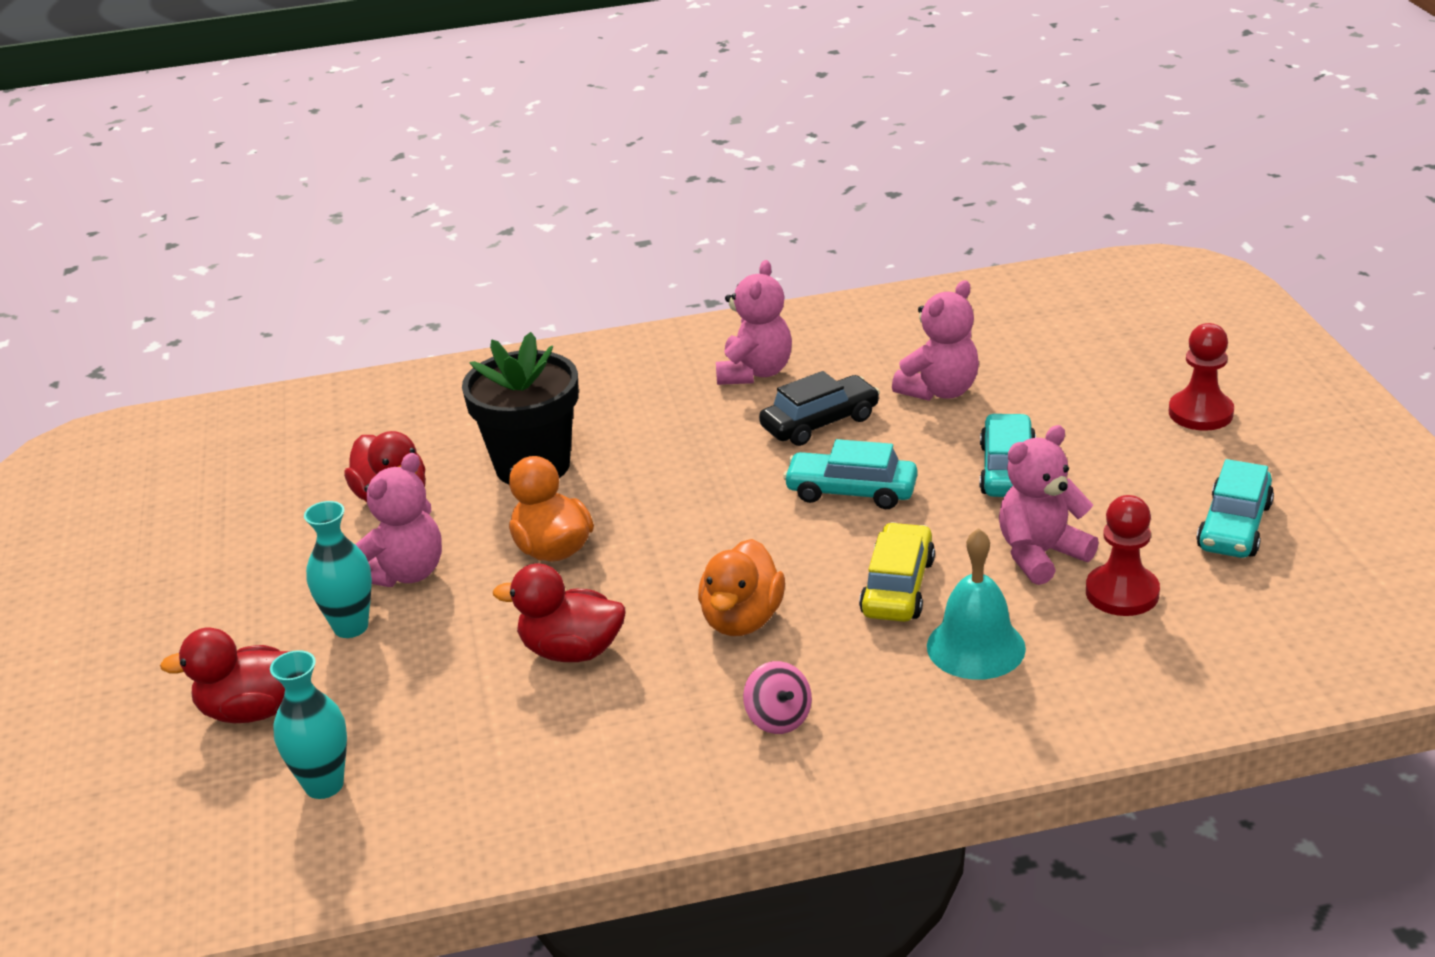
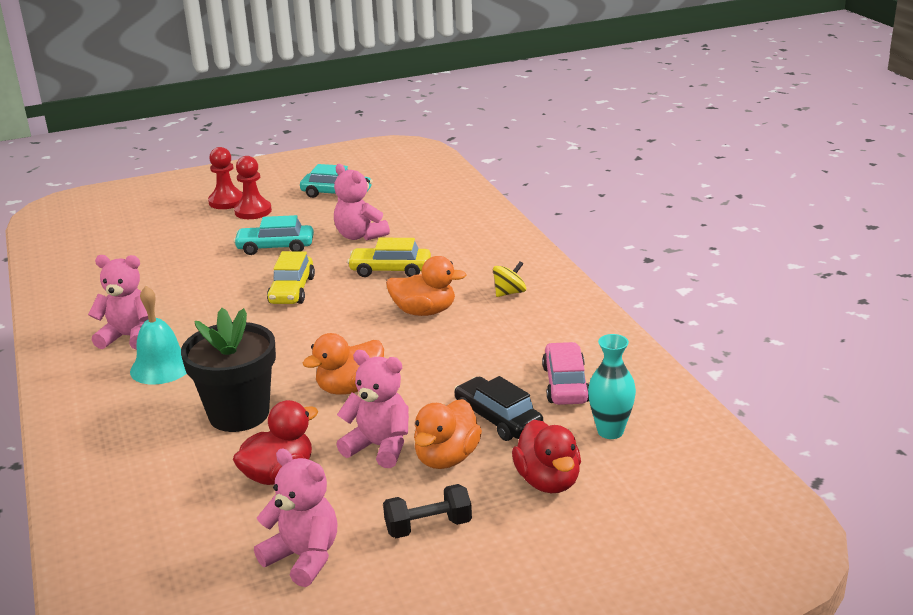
camera: 100 degrees left, 5 degrees down
turquoise vase [304,501,372,638] -> orange duck [414,399,482,469]
red duck [493,563,625,662] -> none
pink spinning top [743,661,812,734] -> yellow spinning top [493,261,526,297]
black car [759,371,880,446] -> black car moved to [454,376,543,441]
turquoise car [783,439,917,509] -> yellow car [267,251,315,304]
pink teddy bear [892,280,979,401] -> pink teddy bear moved to [254,449,338,587]
turquoise bell [927,528,1026,680] -> turquoise bell moved to [130,286,187,385]
red pawn [1086,495,1160,616] -> red pawn moved to [234,156,272,219]
none -> black dumbbell [383,484,472,538]
none -> pink car [542,342,589,405]

